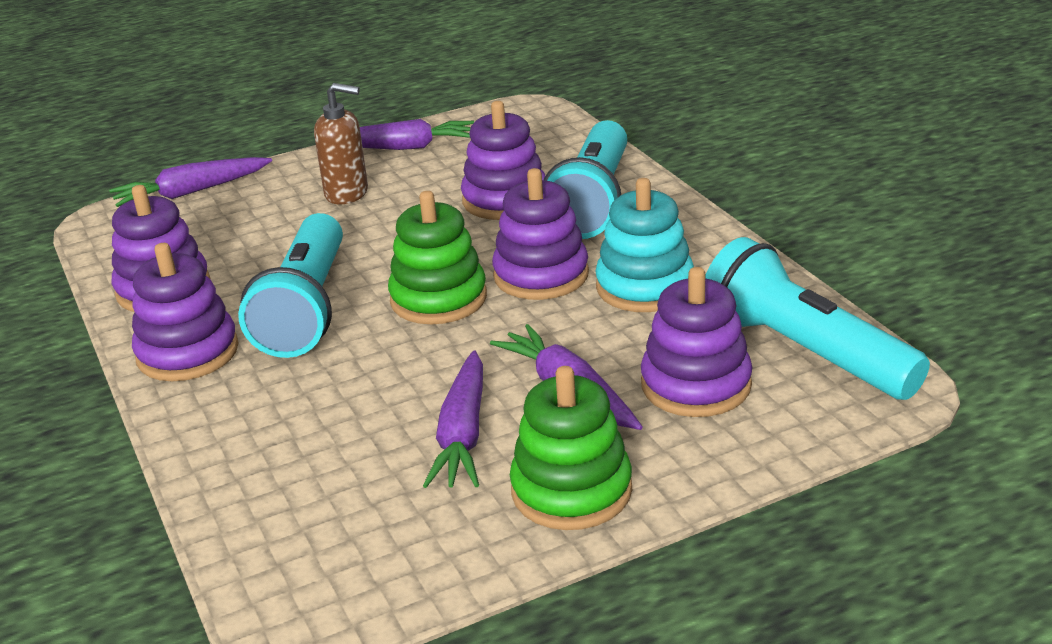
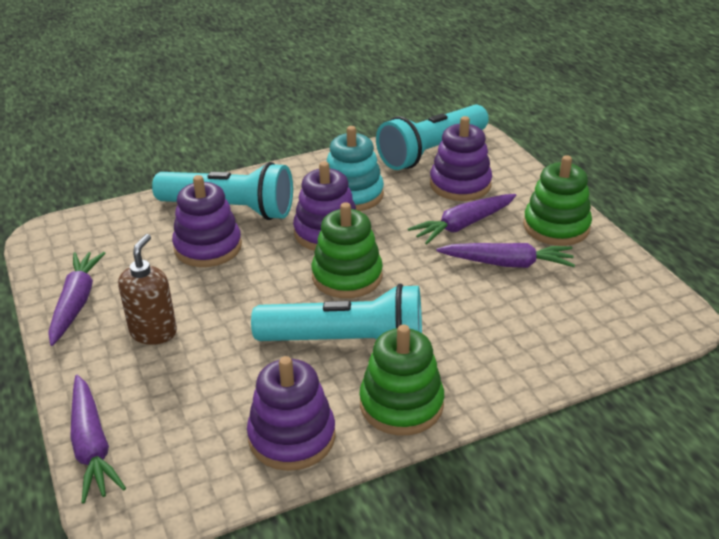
camera: 90 degrees left, 5 degrees up
purple stacking toy [132,243,238,381] -> green stacking toy [359,325,444,435]

